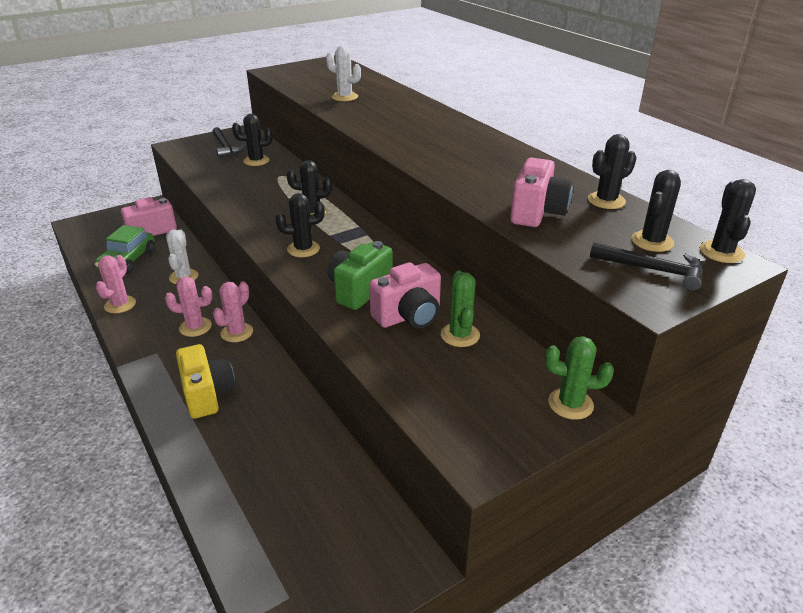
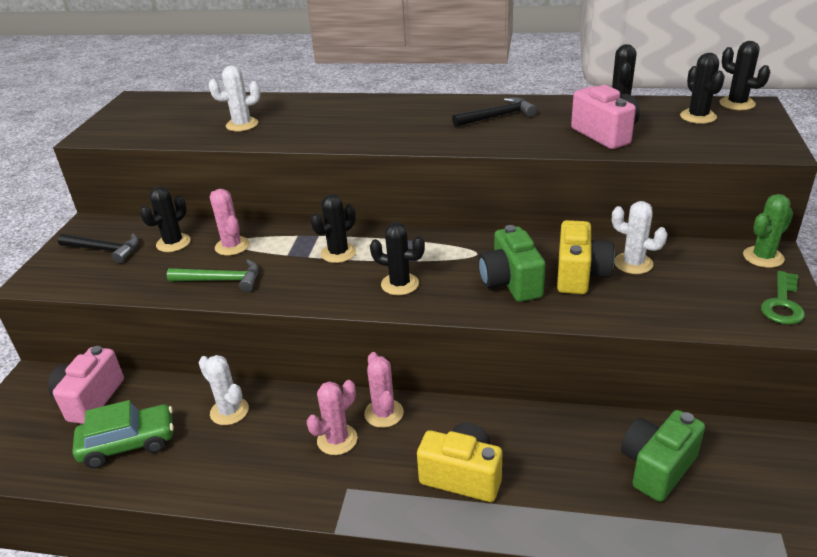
camera: 45 degrees left, 0 degrees up
green car [95,225,155,274] -> green car turned 75 degrees counterclockwise [72,400,174,469]
pink cactus [95,255,136,313] -> pink cactus moved to [210,189,250,256]
black cactus [276,193,325,257] -> black cactus turned 75 degrees clockwise [370,222,425,295]
pink camera [369,262,441,329] -> yellow camera [557,220,615,294]
green cactus [441,271,480,347] -> white cactus [612,201,668,274]
black hammer [590,242,703,291] -> black hammer moved to [452,97,537,127]
none -> green hammer [167,260,258,292]
none -> green camera [621,410,705,502]
none -> green key [761,271,805,324]

